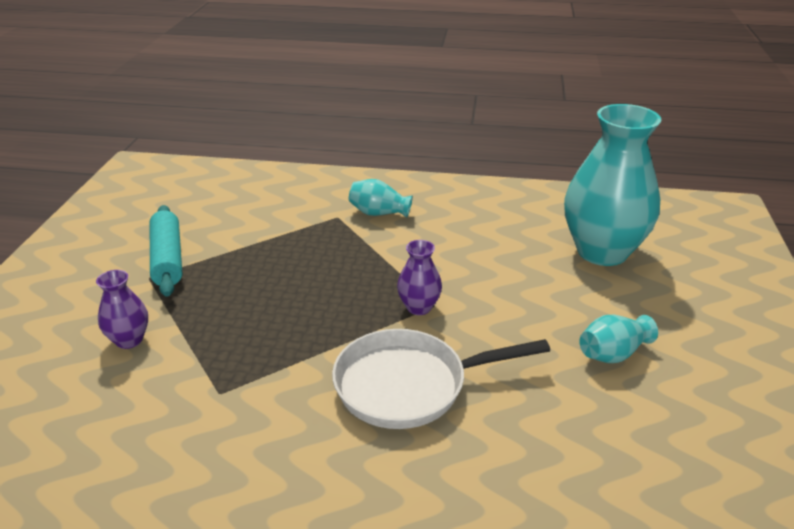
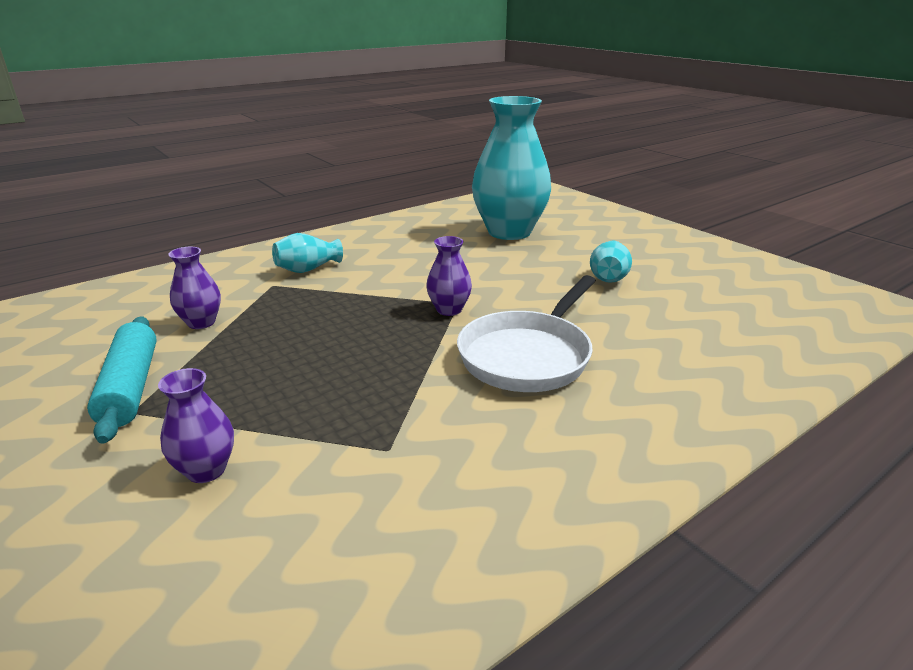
camera: 45 degrees left, 5 degrees down
turquoise rolling pin [150,205,182,297] -> turquoise rolling pin turned 45 degrees clockwise [87,316,157,444]
none -> purple vase [168,247,221,329]

